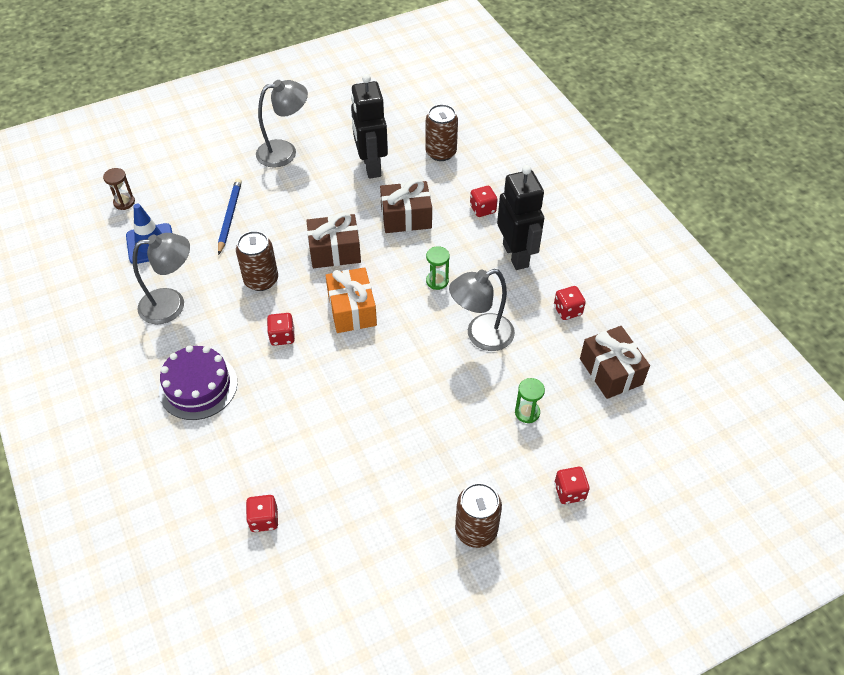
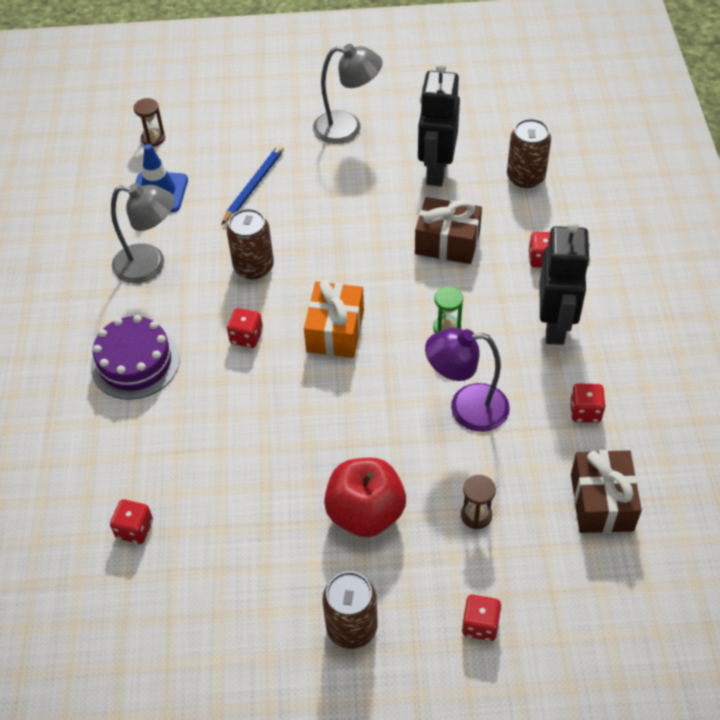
camera: 25 degrees right, 0 degrees up
brown gift [306,212,361,268] -> none
grey lamp [449,269,515,351] -> purple lamp [425,328,510,432]
green hourglass [515,378,545,423] -> brown hourglass [461,475,496,529]
none -> red apple [324,458,406,537]

